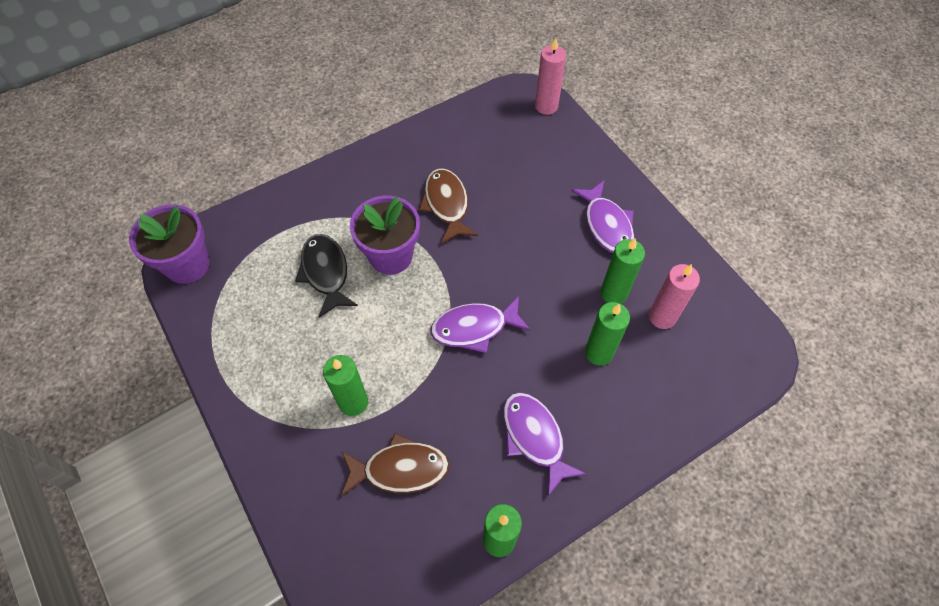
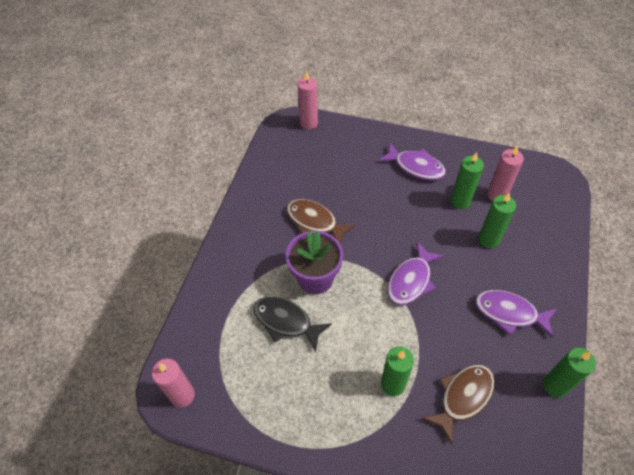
camera: 40 degrees left, 5 degrees down
purple flower pot [129,204,210,284] -> pink candle [152,359,195,407]

